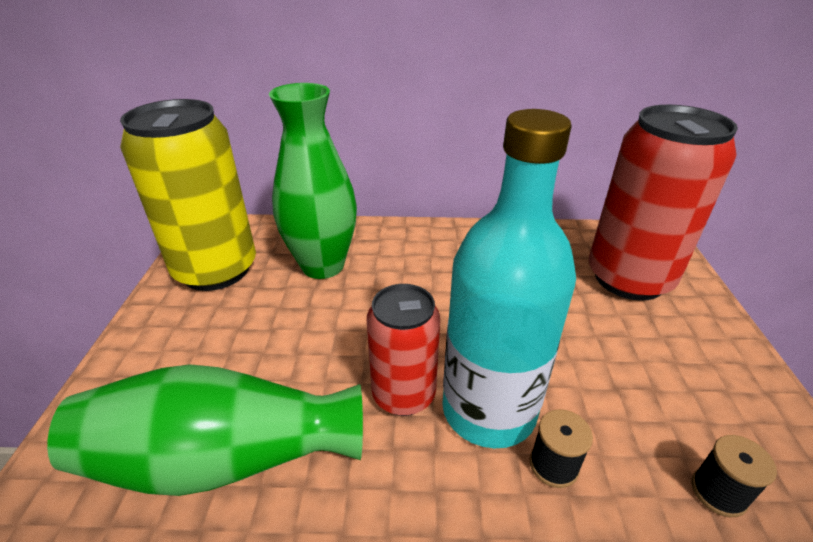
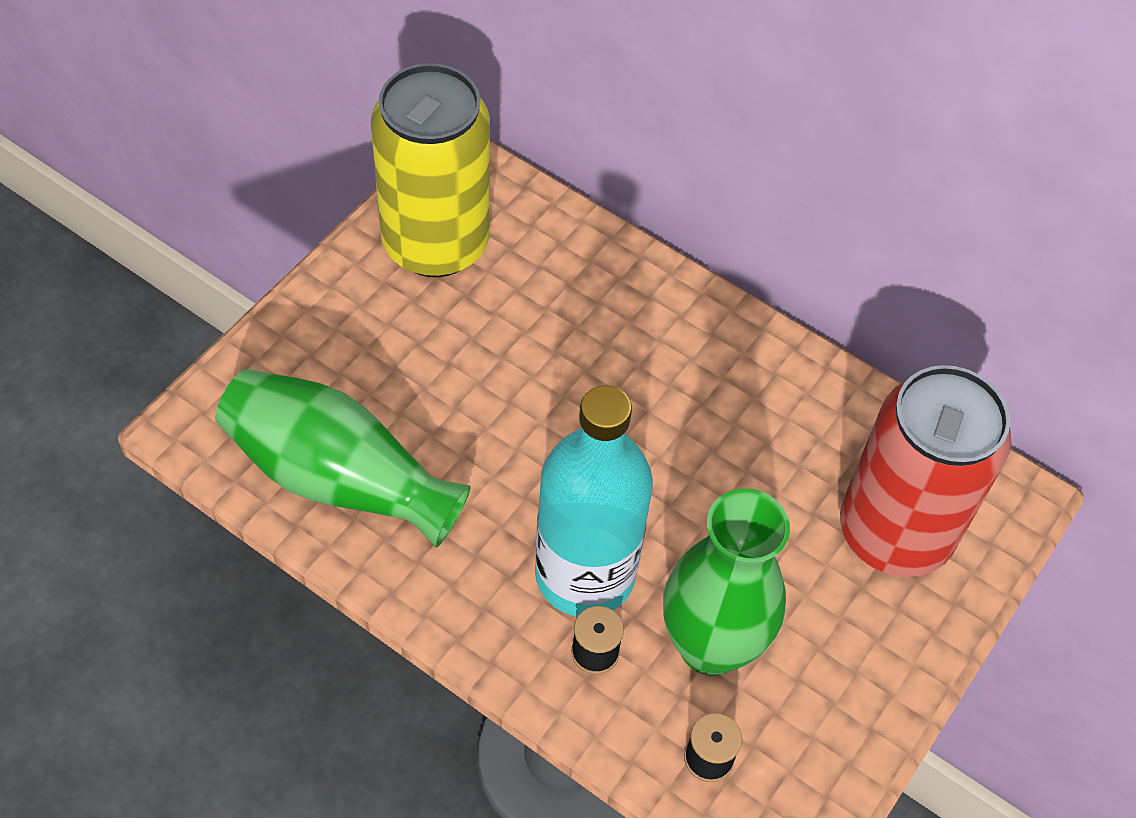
camera: 30 degrees right, 20 degrees up
green vase [269,83,357,279] -> green vase moved to [663,488,790,676]
red can [367,284,440,416] -> none

